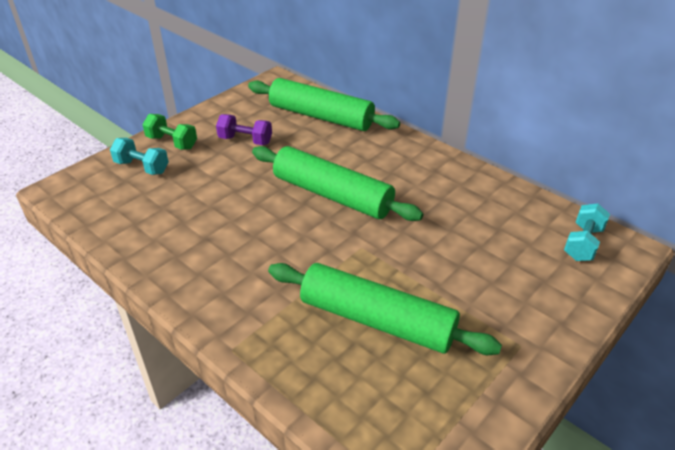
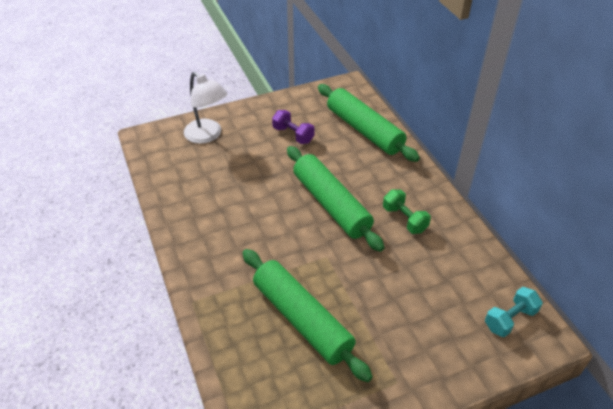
camera: 25 degrees right, 5 degrees up
turquoise dumbbell [110,138,169,175] -> white lamp [184,72,227,144]
green dumbbell [142,114,197,150] -> green dumbbell moved to [383,189,431,234]

